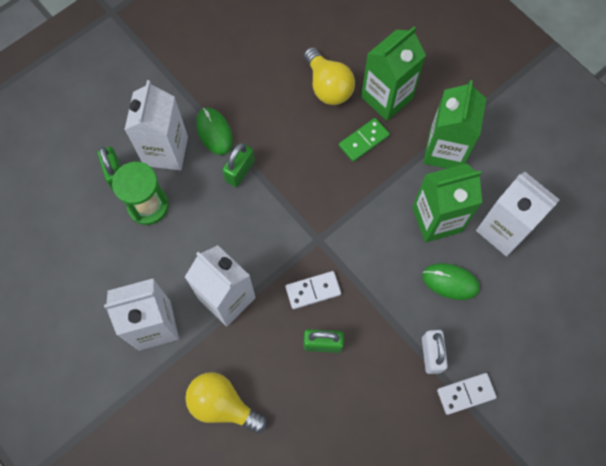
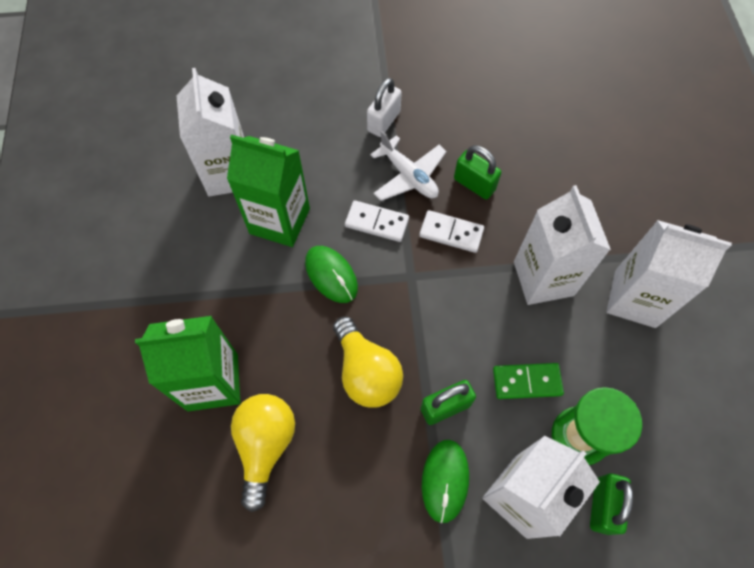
camera: 145 degrees left, 5 degrees down
yellow light bulb [185,372,267,434] -> yellow light bulb moved to [333,316,403,408]
green domino [339,118,390,162] -> green domino moved to [493,363,564,399]
green mouse [422,263,480,300] -> green mouse moved to [305,246,358,303]
green carton [423,80,487,169] -> none
white domino [437,373,497,415] -> white domino moved to [345,200,409,242]
none -> white plane [370,131,447,201]

